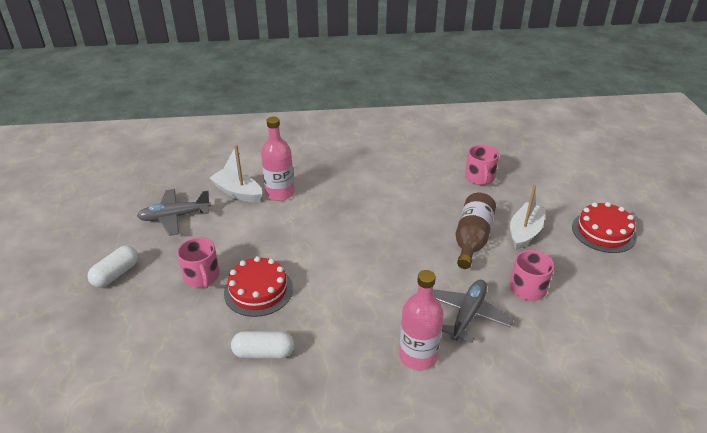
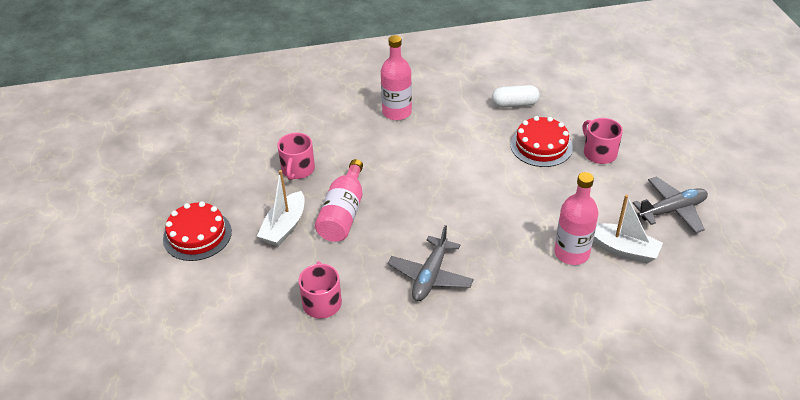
camera: 175 degrees right, 5 degrees up
white capsule [87,245,138,288] -> none
grey plane [433,280,514,343] -> grey plane moved to [388,225,474,301]
brown bottle [456,193,496,269] -> pink bottle [315,159,363,242]

